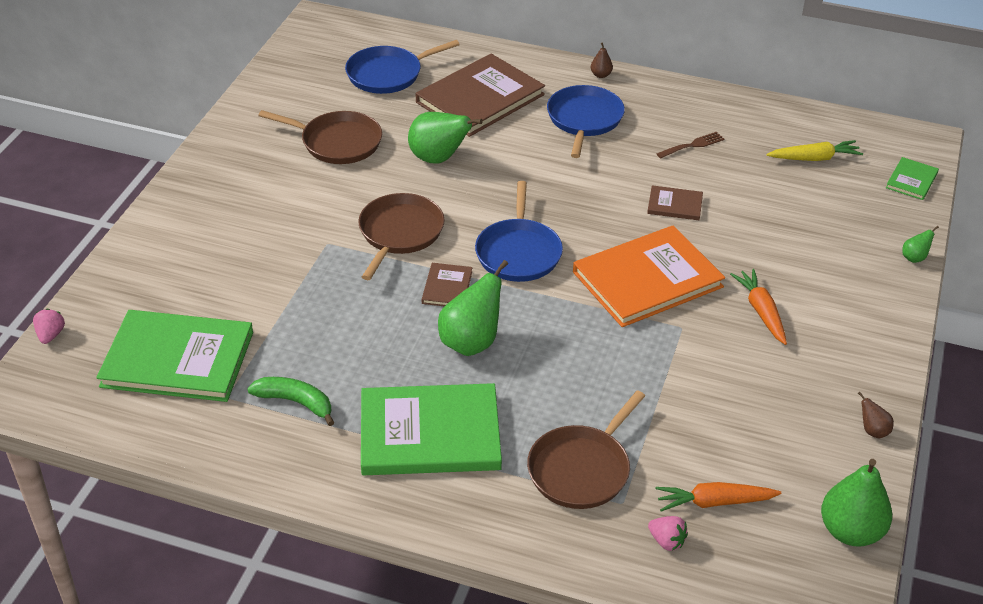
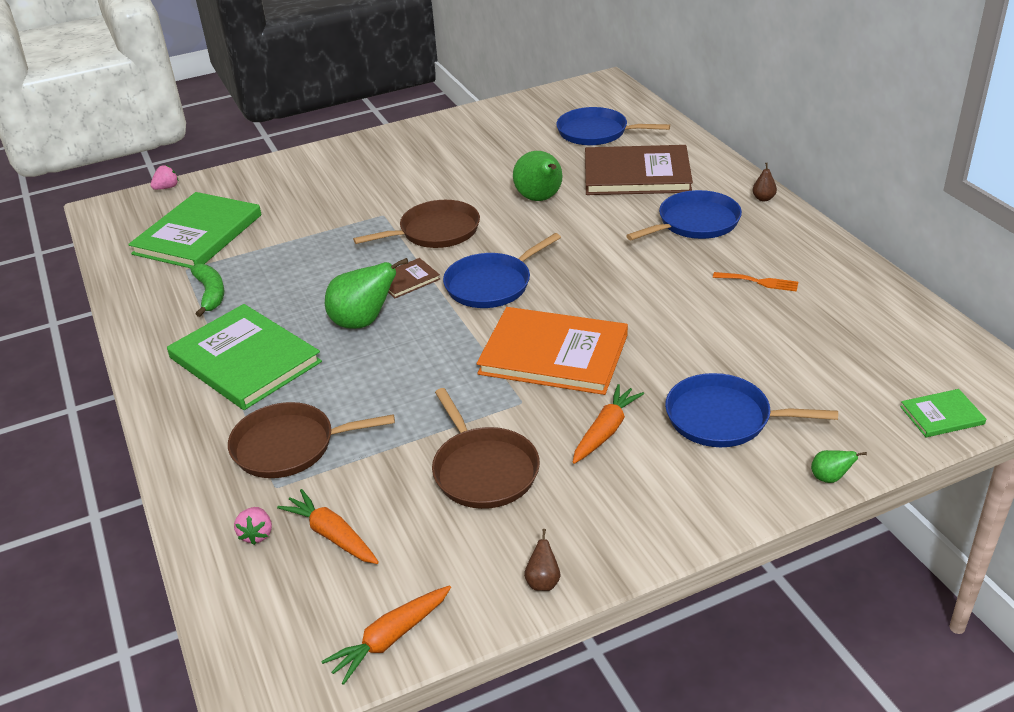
camera: 50 degrees right, 5 degrees down
green book [96,310,253,402] -> green book turned 60 degrees clockwise [128,192,261,268]
brown pan [258,110,382,164] -> brown pan moved to [432,388,540,509]
brown book [647,185,703,220] -> none
brown fork [657,132,724,158] -> orange fork [713,272,798,292]
yellow carrot [767,140,863,161] -> none
green pear [821,459,892,547] -> orange carrot [321,585,451,685]
none -> blue pan [665,373,838,447]

